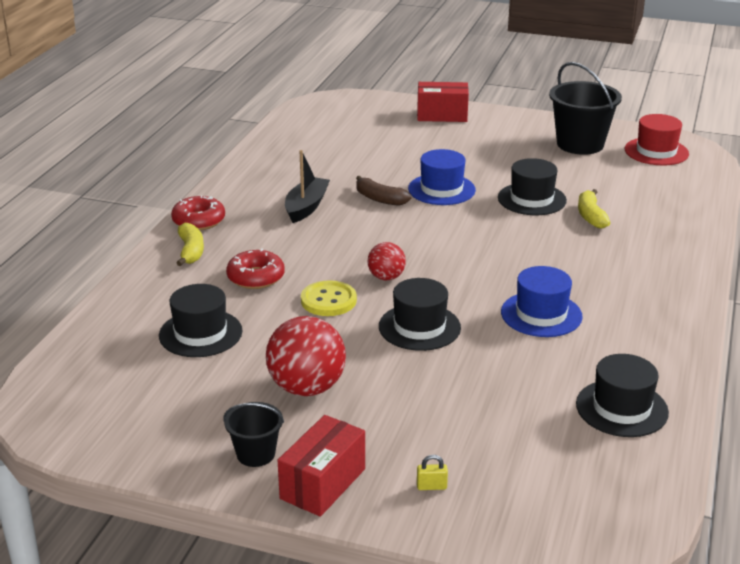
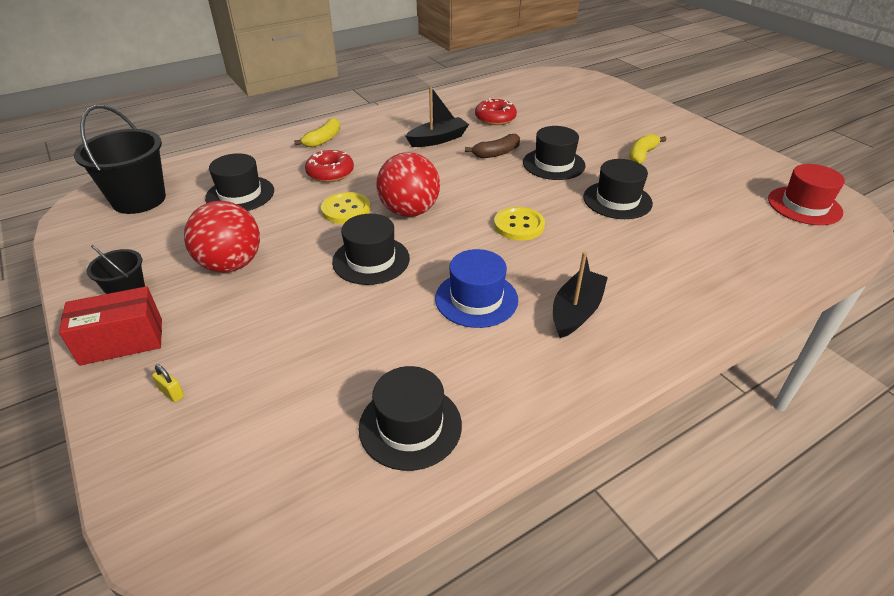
camera: 40 degrees right, 10 degrees up
red donut [171,195,225,230] -> red donut moved to [475,98,517,125]
brown banana [356,176,412,206] -> brown banana turned 105 degrees counterclockwise [465,134,520,158]
red ball [367,242,406,280] -> red ball [376,152,440,217], size x1.79
blue hat [408,149,476,205] -> black hat [523,126,585,180]
red box [417,82,469,122] -> none
black bucket [549,62,622,155] -> black bucket moved to [74,105,166,214]
yellow banana [578,189,610,229] -> yellow banana moved to [629,134,666,164]
none -> yellow button [494,207,545,241]
none -> black boat [553,251,608,338]

